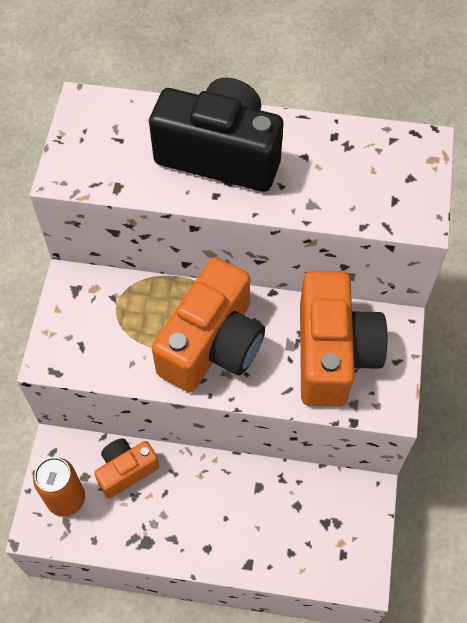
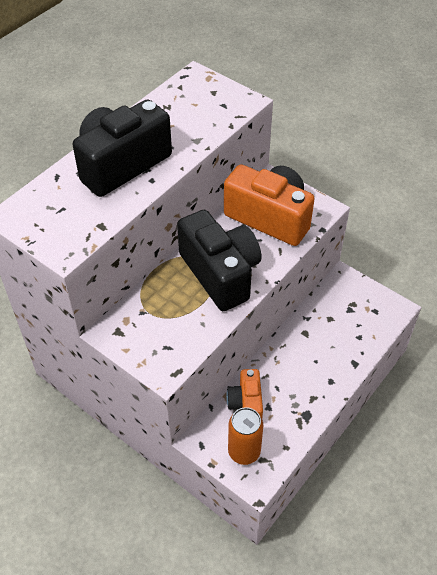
camera: 60 degrees left, 10 degrees down
orange camera [152,257,265,392] -> black camera [177,210,261,311]

